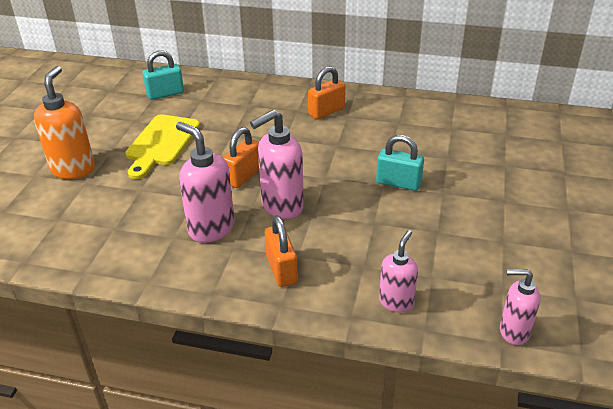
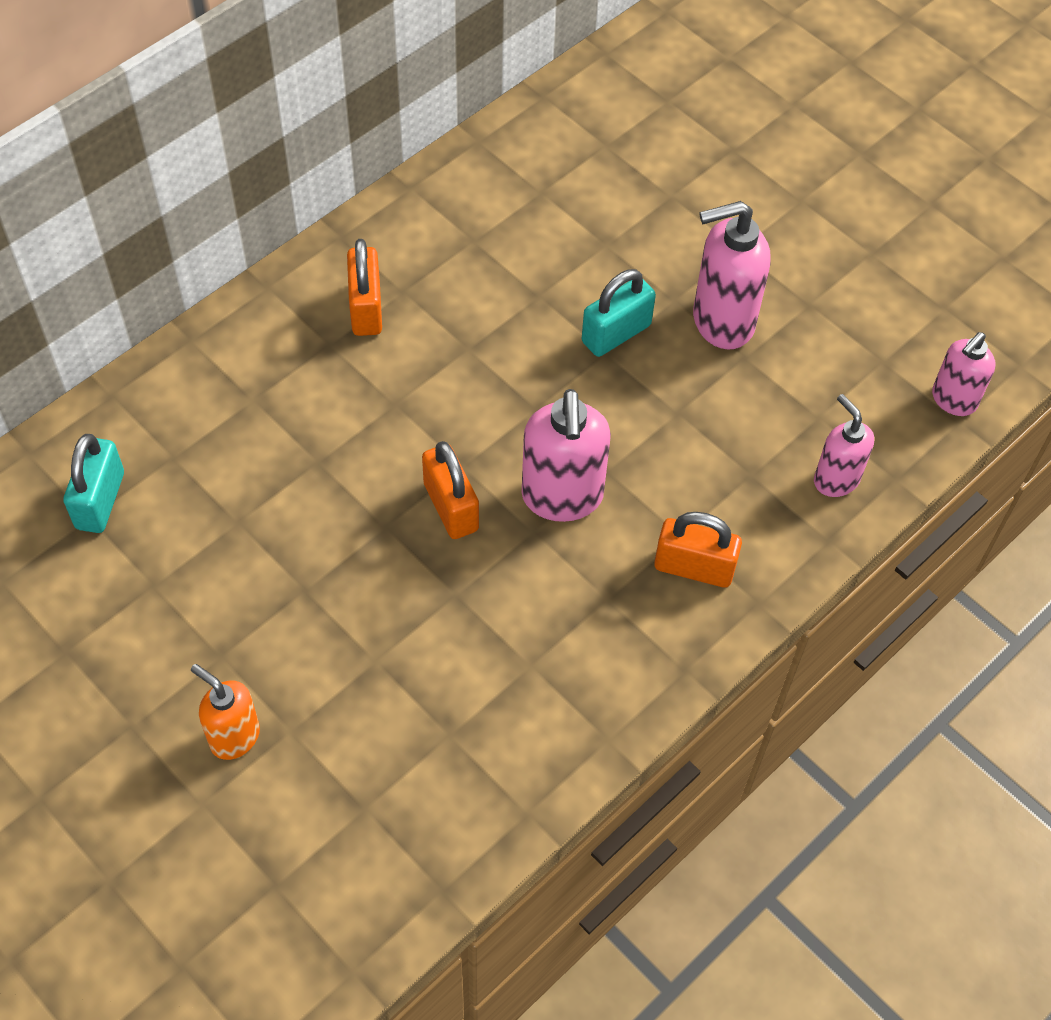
camera: 60 degrees left, 20 degrees up
orange soap dispenser [34,66,95,179] -> orange soap dispenser [191,664,260,760], size x0.62
yellow cutting board [125,114,200,179] -> none
pink soap dispenser [176,122,235,243] -> pink soap dispenser moved to [693,201,771,349]

